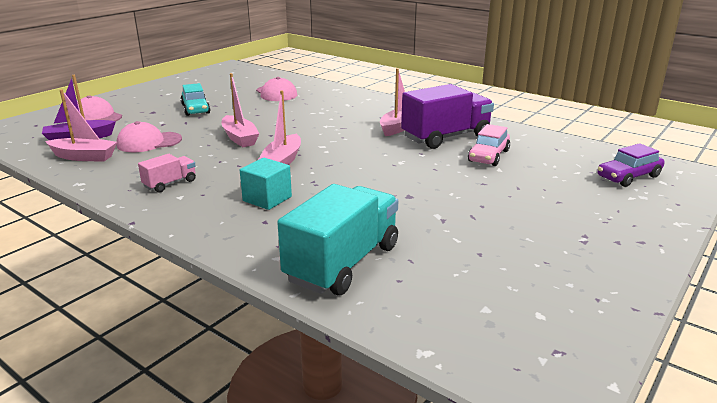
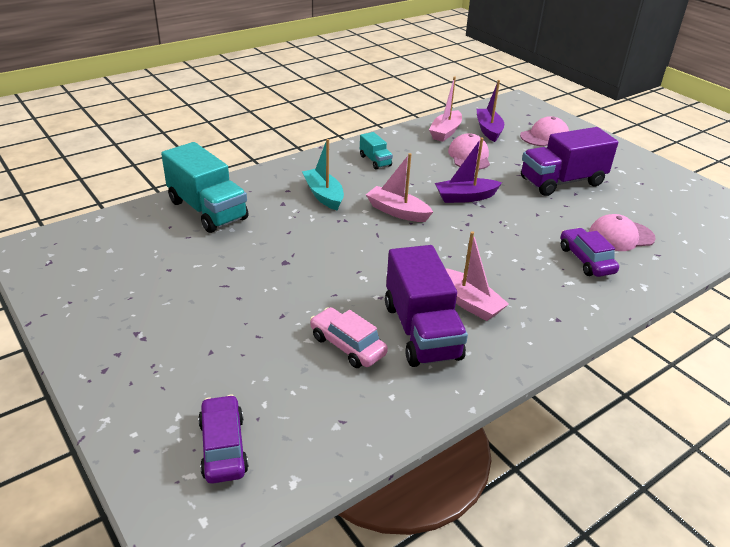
camera: 105 degrees right, 10 degrees up
pink truck [138,154,196,193] -> turquoise truck [360,132,393,170]
turquoise car [181,83,210,116] -> purple truck [521,127,618,196]
pink boat [222,73,260,147] -> purple boat [435,137,502,203]
turquoise cube [240,158,292,210] -> turquoise boat [302,139,344,210]
none -> purple car [561,228,619,277]

